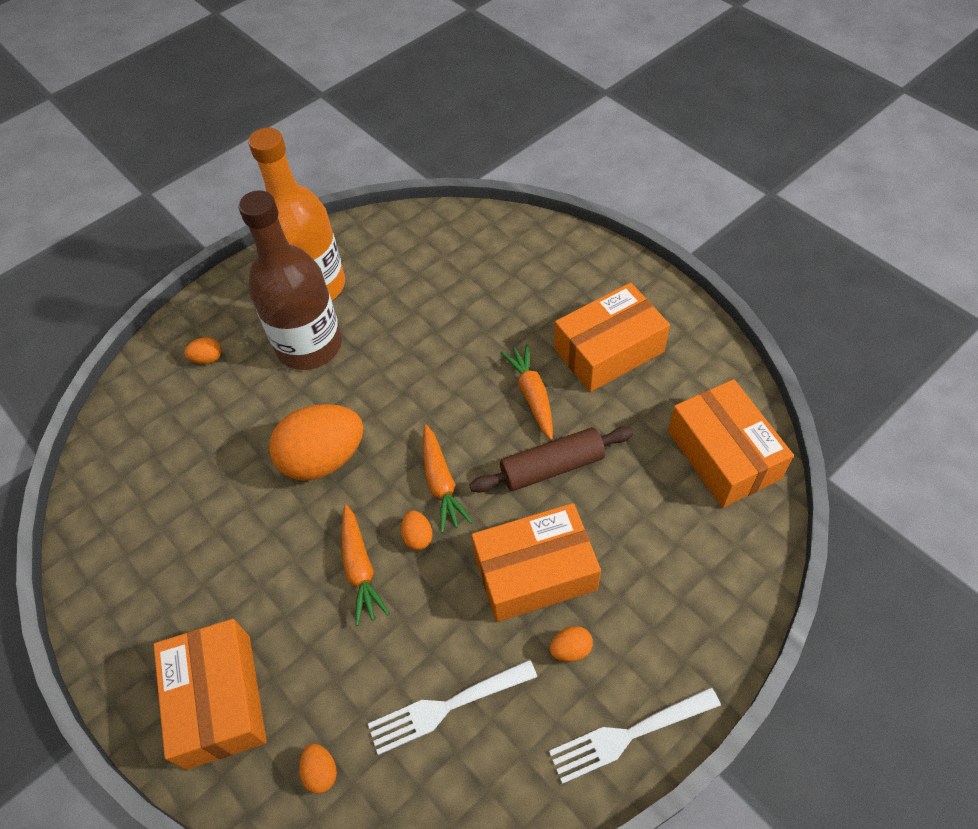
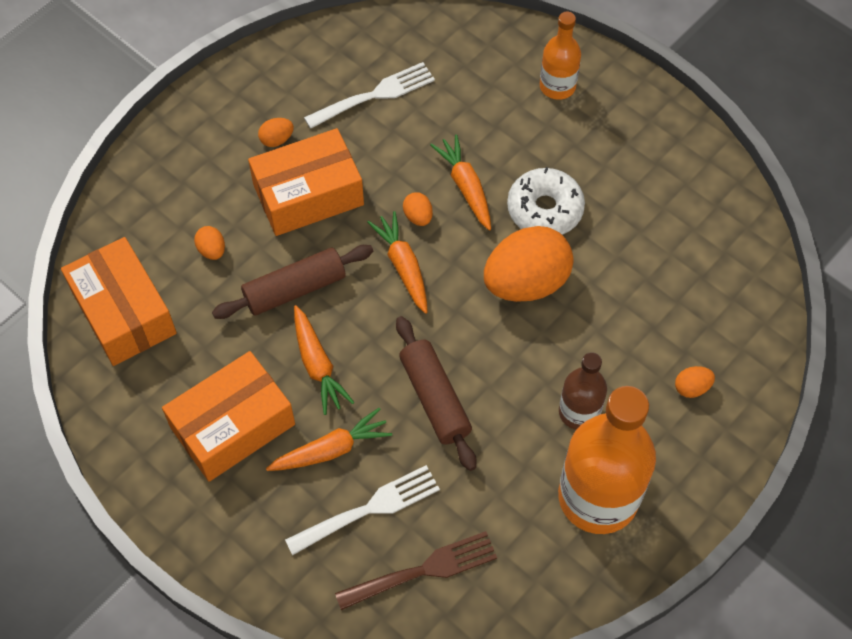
camera: 170 degrees right, 5 degrees up
orange box [154,619,267,770] -> orange bottle [540,12,581,100]
brown bottle [238,190,342,370] -> brown bottle [559,352,607,430], size x0.53
orange egg [299,744,337,794] -> orange egg moved to [194,226,225,260]
white fork [549,687,721,784] -> white fork moved to [285,465,440,555]
none -> orange carrot [266,408,392,471]
none -> brown fork [335,531,497,610]
none -> brown rolling pin [396,316,476,471]
none -> white donut [507,167,585,235]

